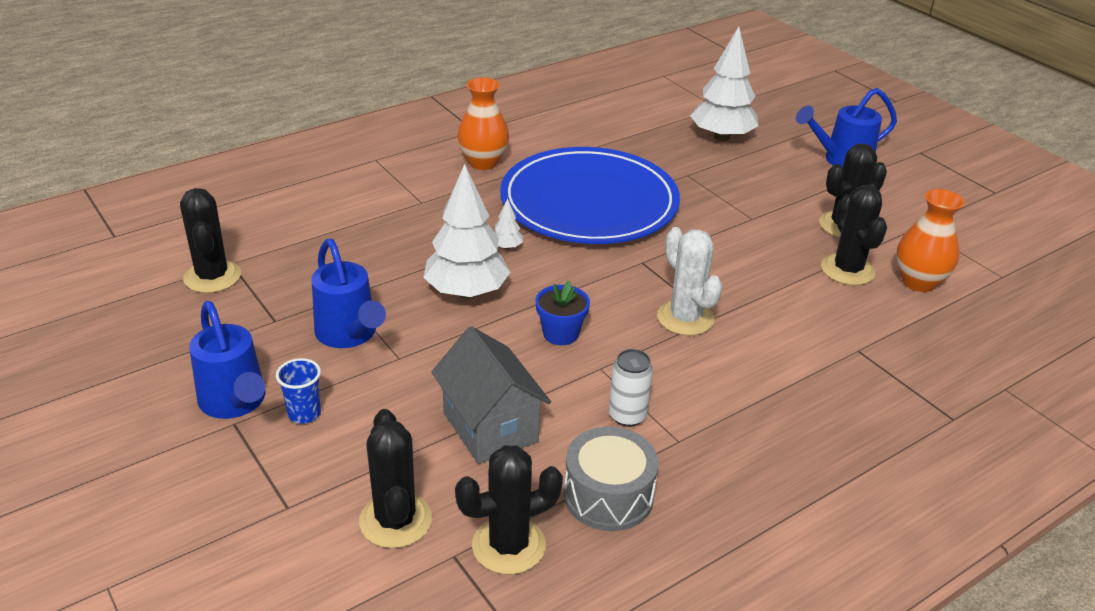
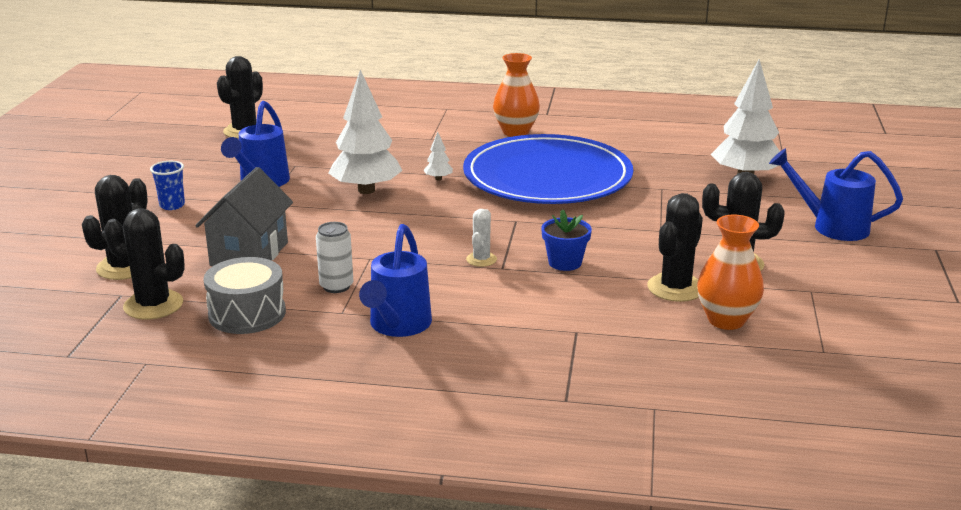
camera: 45 degrees right, 10 degrees down
blue watering can [189,301,265,419] -> blue watering can moved to [359,224,432,337]
blue flower pot [535,280,590,345] -> blue flower pot moved to [541,209,592,271]
white cactus [657,227,723,336] -> white cactus [466,209,497,267], size x0.57

